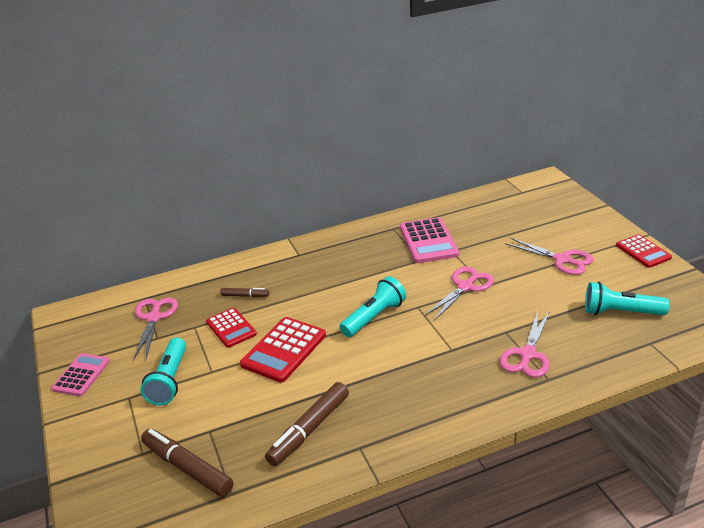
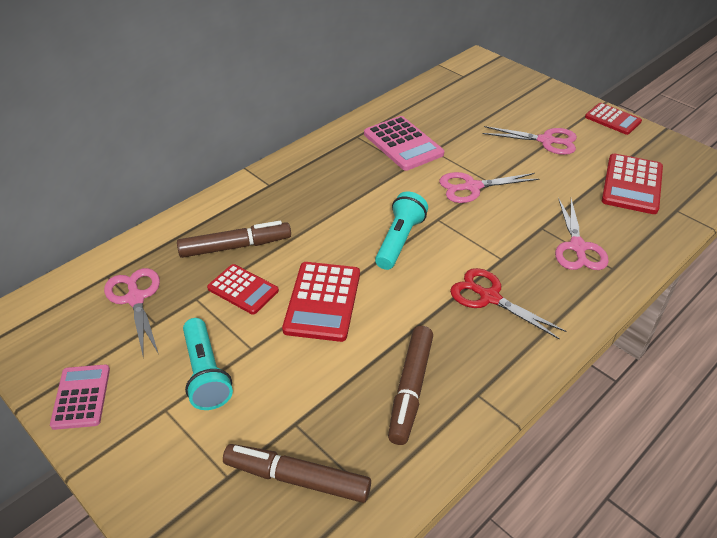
camera: 25 degrees left, 10 degrees up
brown marker [220,288,269,297] -> brown marker [177,221,291,258], size x1.88
pink scissors [425,267,494,321] -> pink scissors turned 120 degrees counterclockwise [439,172,539,203]
turquoise flashlight [585,282,669,315] -> red calculator [602,153,663,214]
none -> red scissors [450,268,566,340]

